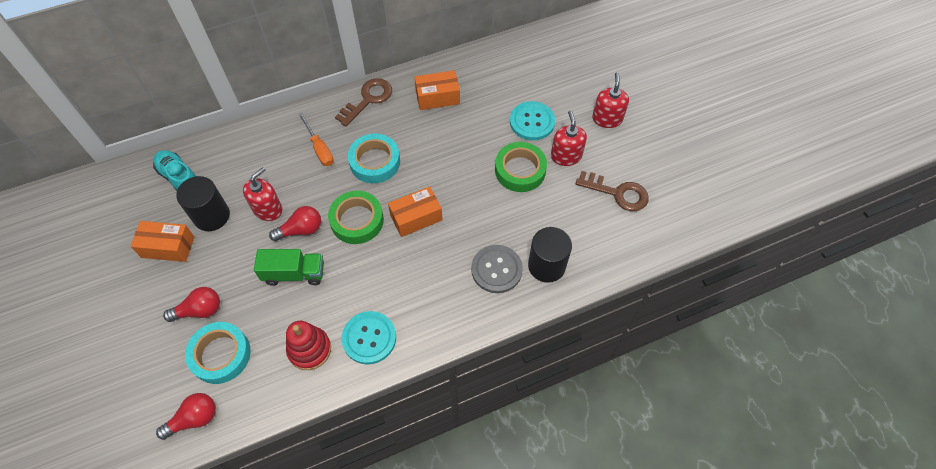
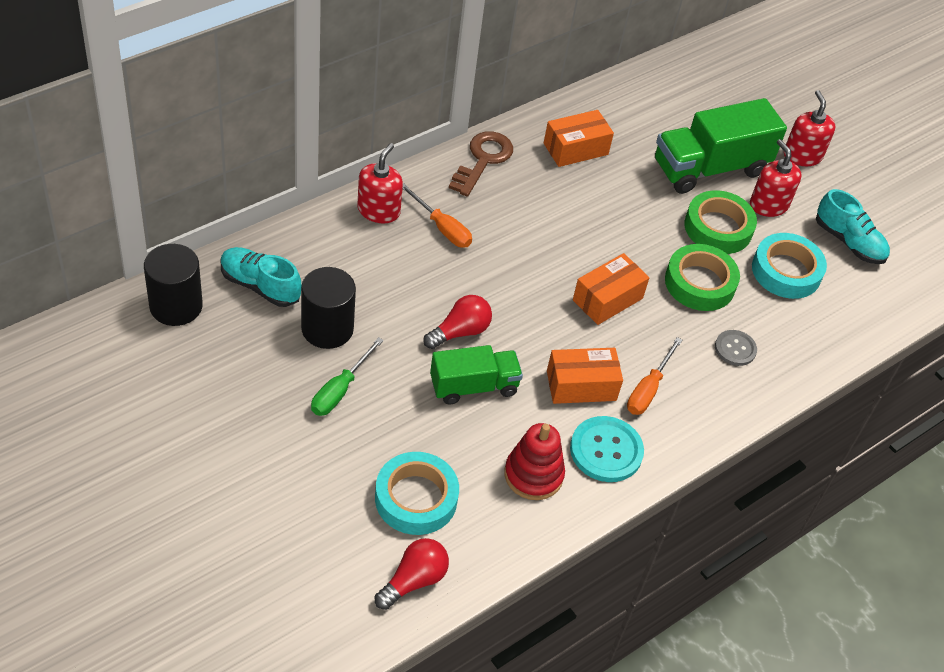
camera: 20 degrees left, 10 degrees down
orange box [130,221,194,262] -> orange box moved to [547,348,623,404]
red light bulb [163,287,220,322] -> none
red soap dispenser [243,167,282,221] -> red soap dispenser moved to [357,143,403,223]
green tape [328,191,384,244] -> green tape moved to [665,244,740,311]
turquoise tape [348,134,400,183] -> turquoise tape moved to [752,233,827,299]
grey button [471,245,523,293] -> grey button [715,330,757,366], size x0.61
turquoise button [510,101,555,140] -> green truck [655,98,787,194]
black cylinder [528,227,572,283] -> black cylinder moved to [144,244,203,326]
brown key [576,171,649,211] -> turquoise shoe [816,189,890,264]
none -> green screwdriver [311,337,384,416]
none -> orange screwdriver [627,337,682,415]

